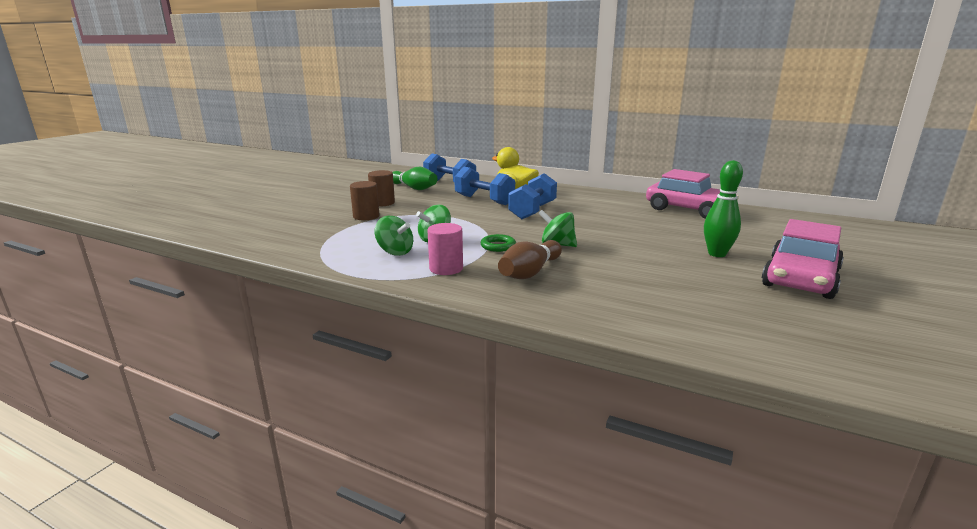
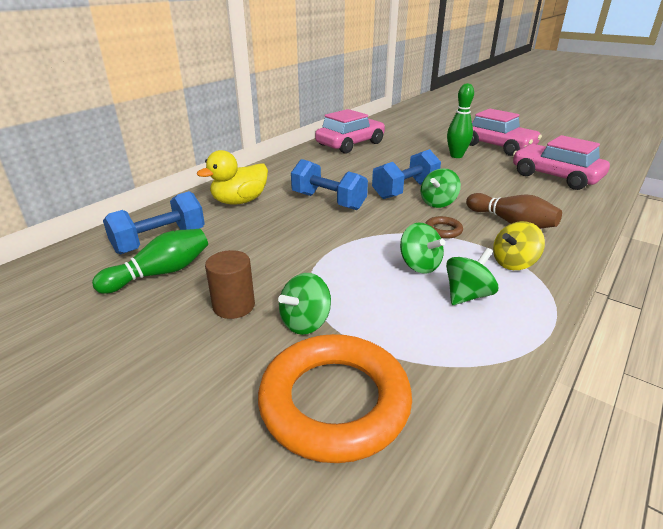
camera: 80 degrees left, 10 degrees up
brown cylinder [350,181,379,220] -> green spinning top [278,273,331,335]
pink cylinder [427,223,463,275] -> yellow spinning top [493,221,545,270]
blue dumbbell [454,167,515,205] -> blue dumbbell moved to [372,149,441,199]
green ring [481,234,516,252] -> brown ring [425,216,463,239]
none -> orange ring [258,334,412,463]
none -> pink car [513,135,610,190]

